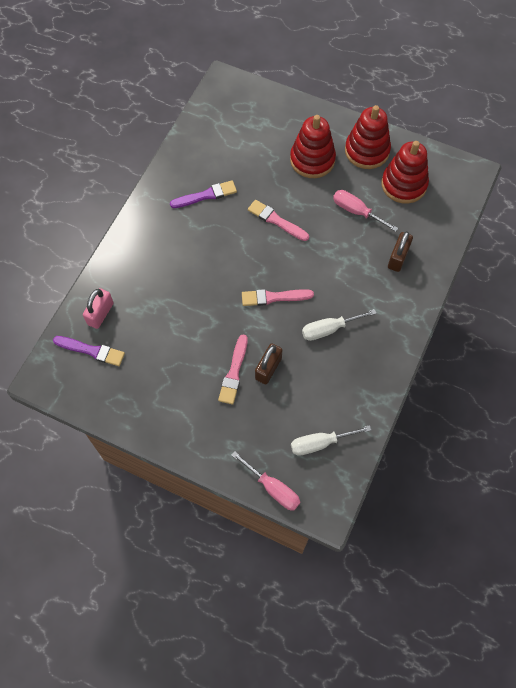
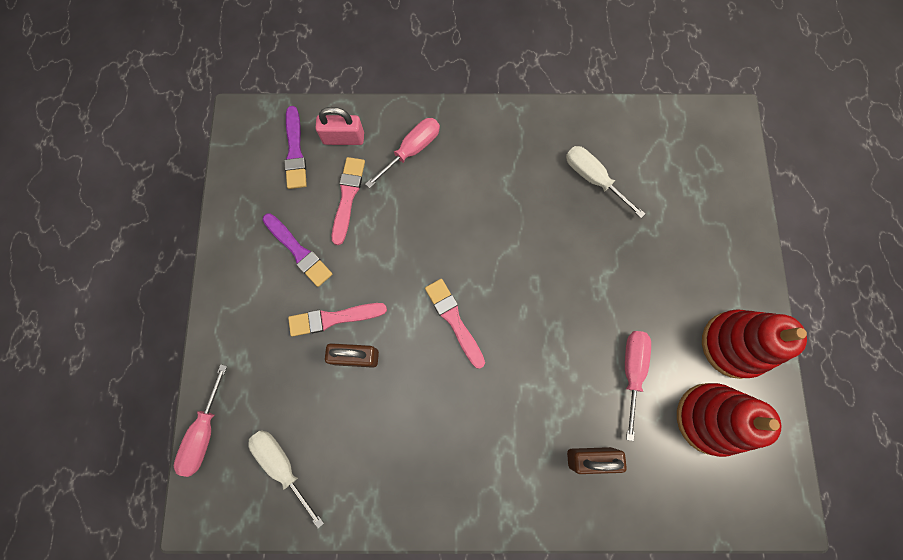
camera: 65 degrees right, 10 degrees up
purple brush [170,180,237,208] -> purple brush moved to [263,213,332,287]
pink brush [248,200,309,241] -> pink brush moved to [332,157,365,245]
red stacking toy [290,115,336,178] -> none
white screwdriver [302,309,376,341] -> white screwdriver moved to [566,146,645,218]
none -> pink screwdriver [365,118,440,188]

